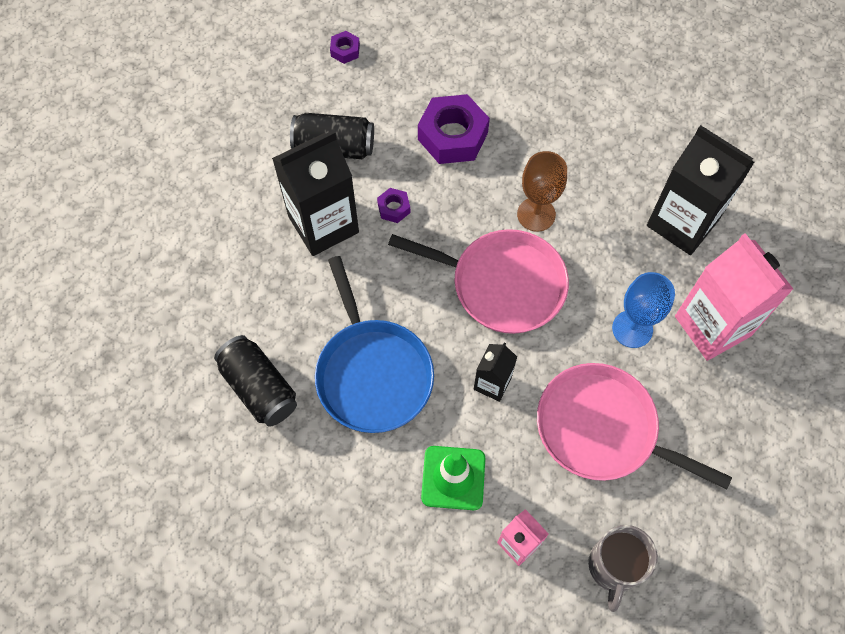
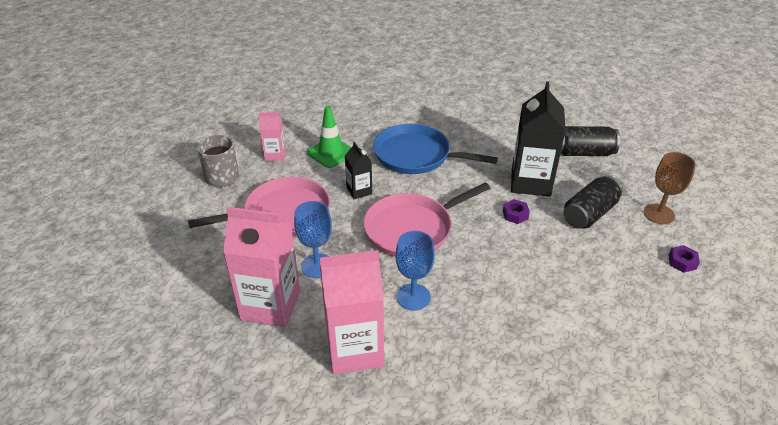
camera: 130 degrees right, 25 degrees down
black can [214,335,297,427] -> black can moved to [561,126,620,156]
purple nut [418,94,490,164] -> none
brown goblet [517,151,567,232] -> brown goblet moved to [644,152,696,225]
black carton [647,125,755,255] -> pink carton [320,250,384,374]
none -> blue goblet [396,231,435,310]

